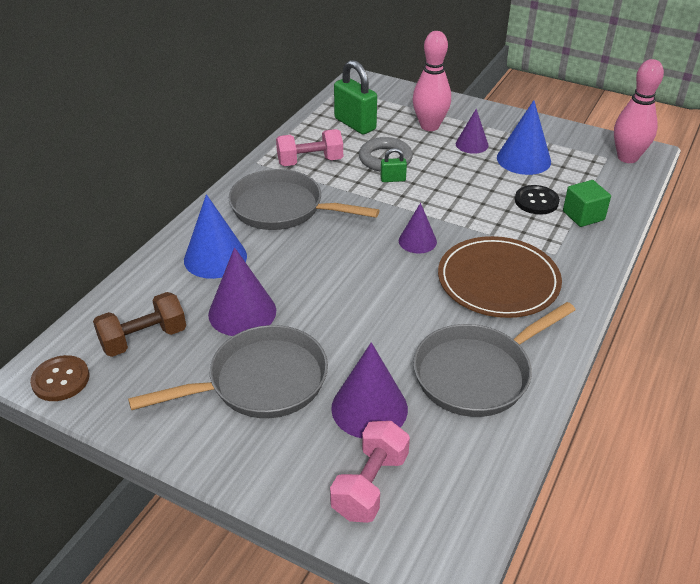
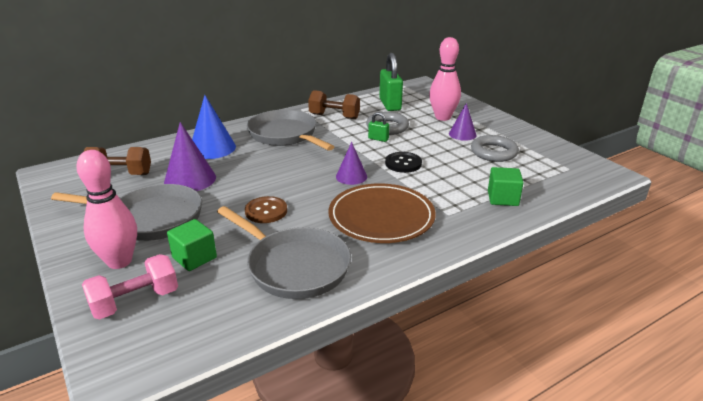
camera: 30 degrees right, 10 degrees down
brown button [30,355,89,401] -> brown button moved to [245,196,287,223]
pink dumbbell [276,129,343,166] -> brown dumbbell [308,90,360,119]
purple cone [331,342,408,438] -> green cube [167,219,217,271]
grey pan [413,302,576,417] -> grey pan turned 135 degrees counterclockwise [217,206,351,299]
blue cone [497,100,551,175] -> grey ring [471,135,519,162]
black button [515,185,560,215] -> black button moved to [385,152,422,173]
pink bowling pin [614,59,664,163] -> pink bowling pin moved to [76,150,137,269]

